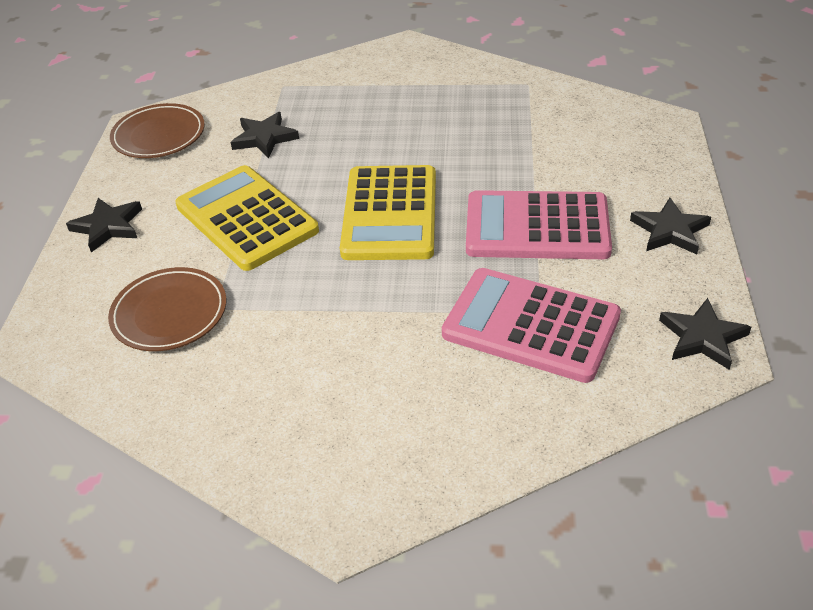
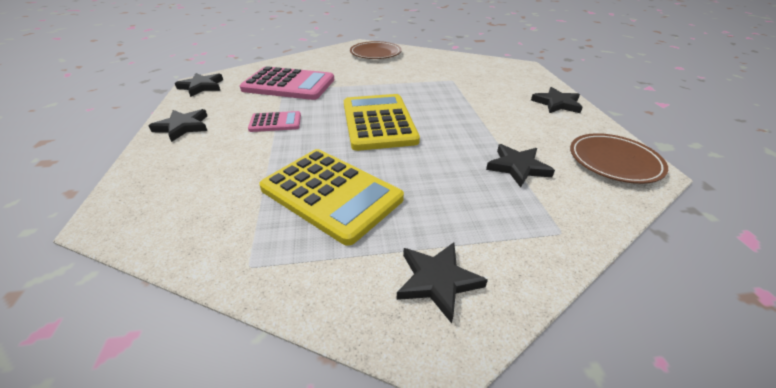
camera: 165 degrees right, 5 degrees down
brown plate [108,267,227,351] -> brown plate moved to [350,41,402,59]
yellow calculator [175,165,319,271] -> yellow calculator moved to [259,149,404,246]
pink calculator [466,190,612,259] -> pink calculator [248,111,301,132], size x0.50
none -> black star [397,242,488,323]

